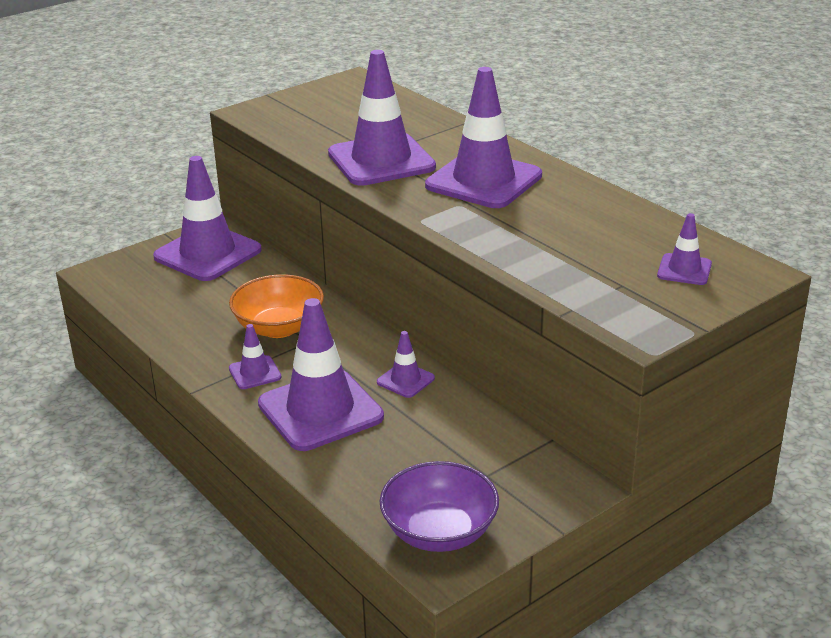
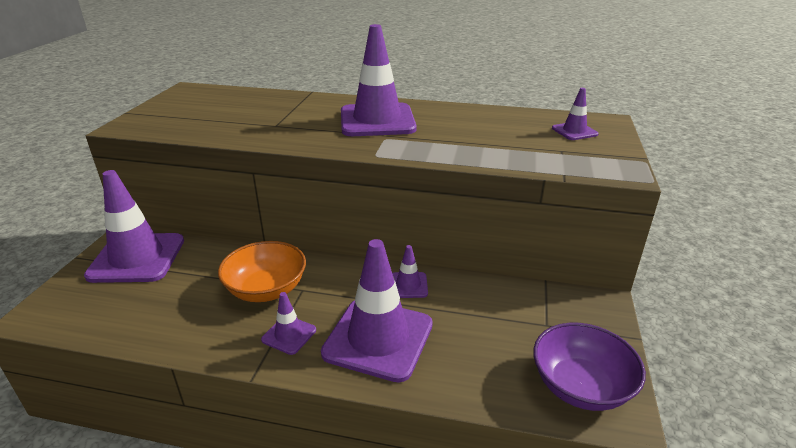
camera: 40 degrees left, 0 degrees up
purple traffic cone [328,50,436,186] -> none

